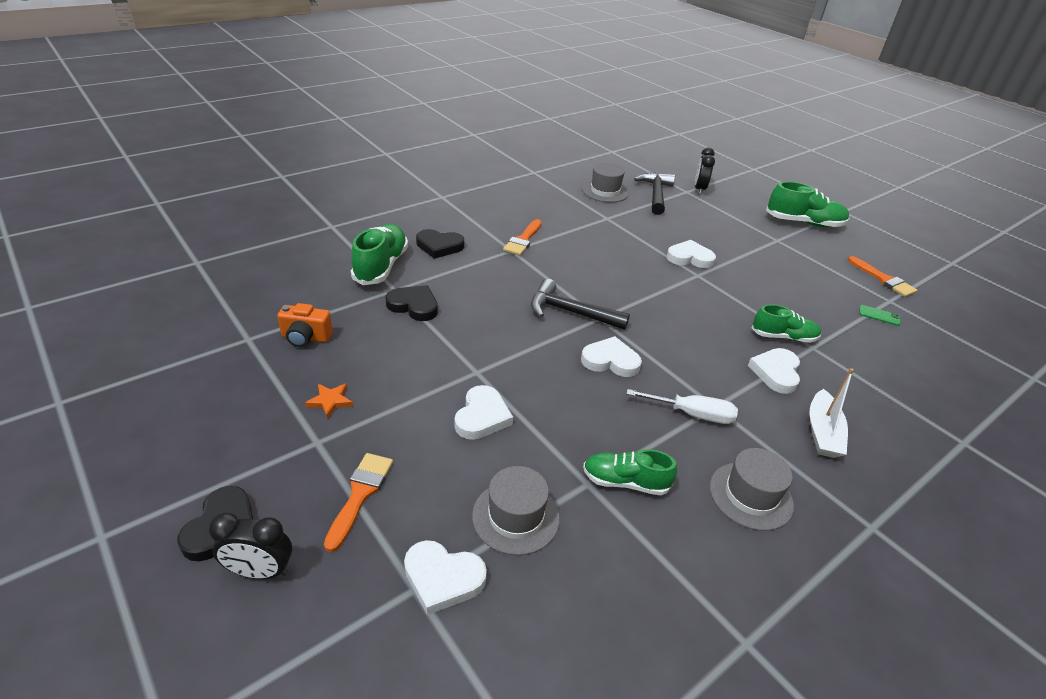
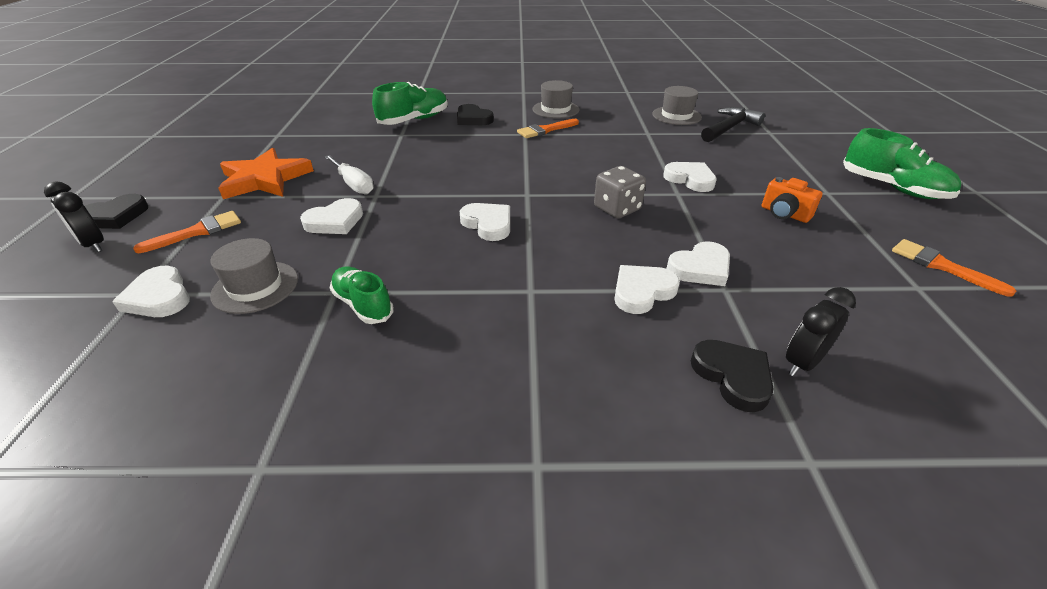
camera: 40 degrees right, 0 degrees up
orange camera [277,303,333,347] -> orange camera moved to [762,177,822,223]
orange star [305,383,353,419] -> orange star [218,148,314,199], size x2.42
black heart [386,285,438,321] -> black heart moved to [691,340,774,412]
black hammer [531,279,630,330] -> none
white screwdriver [626,389,738,424] -> white screwdriver moved to [324,155,374,194]
black clock [695,148,715,194] -> black clock moved to [786,287,856,376]
grey hat [710,448,794,531] -> grey hat moved to [533,80,580,118]
green shoe [752,304,821,343] -> white heart [667,241,730,286]
white boat [810,368,853,458] -> none
orange brush [848,256,917,297] -> orange brush turned 135 degrees clockwise [892,239,1016,297]
green phone [859,305,901,326] -> none
none -> grey dice [594,166,646,219]

